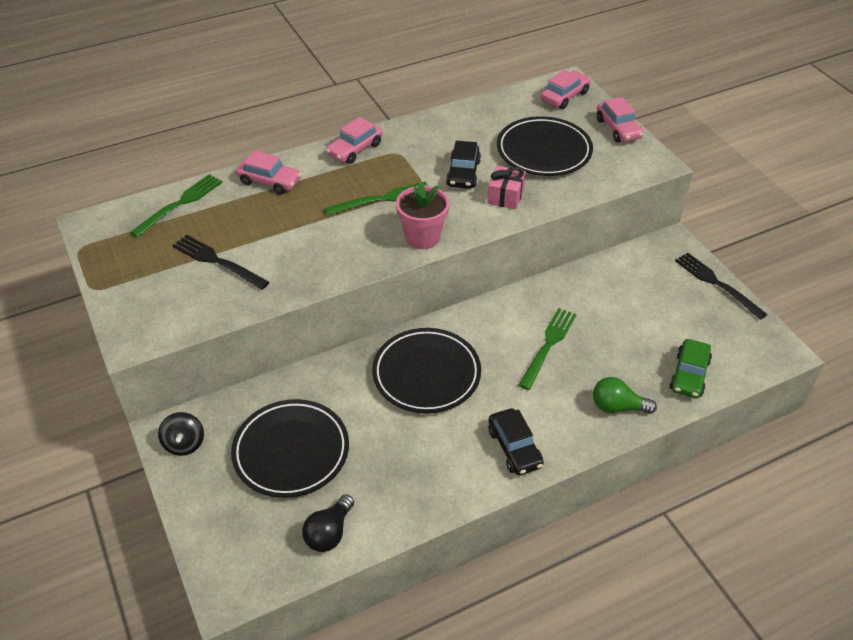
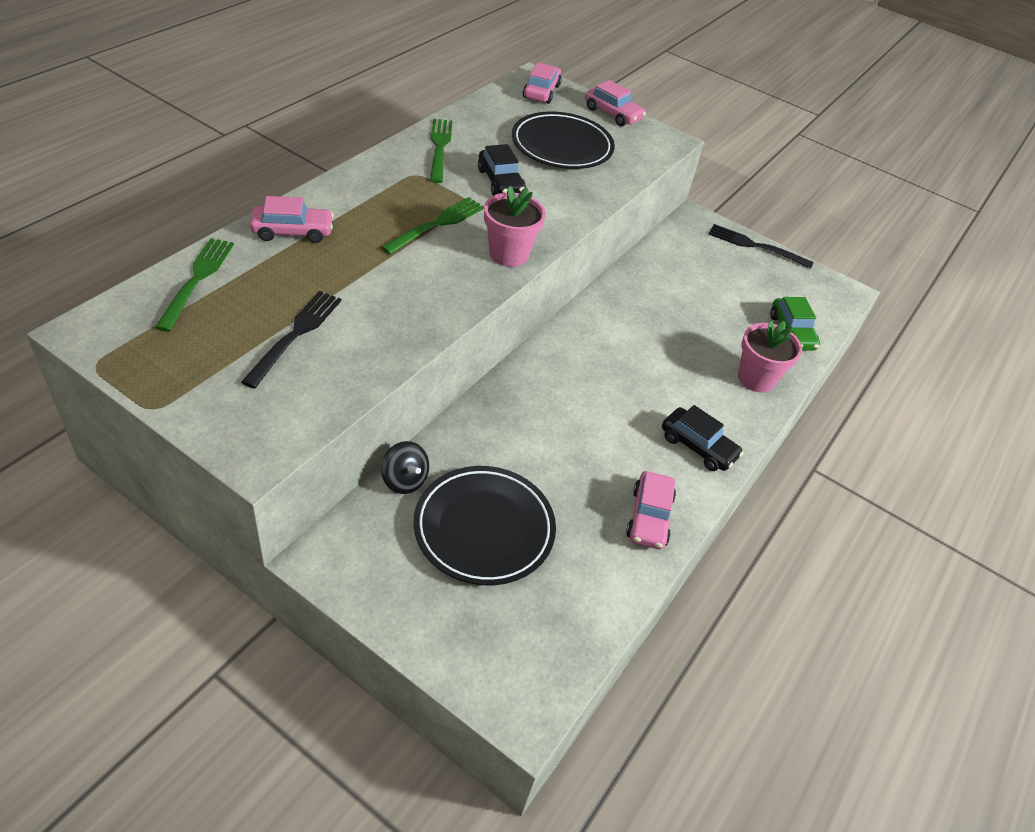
camera: 35 degrees left, 0 degrees up
black spinning top [158,412,204,456] -> black spinning top moved to [381,441,429,494]
black fork [172,235,269,290] -> black fork turned 105 degrees clockwise [241,291,342,389]
black light bulb [302,494,354,552] -> none
pink car [326,117,383,164] -> pink car moved to [626,471,676,549]
black plate [372,328,481,413] -> none
pink gift [487,166,526,209] -> none
green fork [518,308,577,390] -> green fork moved to [430,119,452,183]
green light bulb [593,377,657,414] -> pink flower pot [738,321,802,393]

